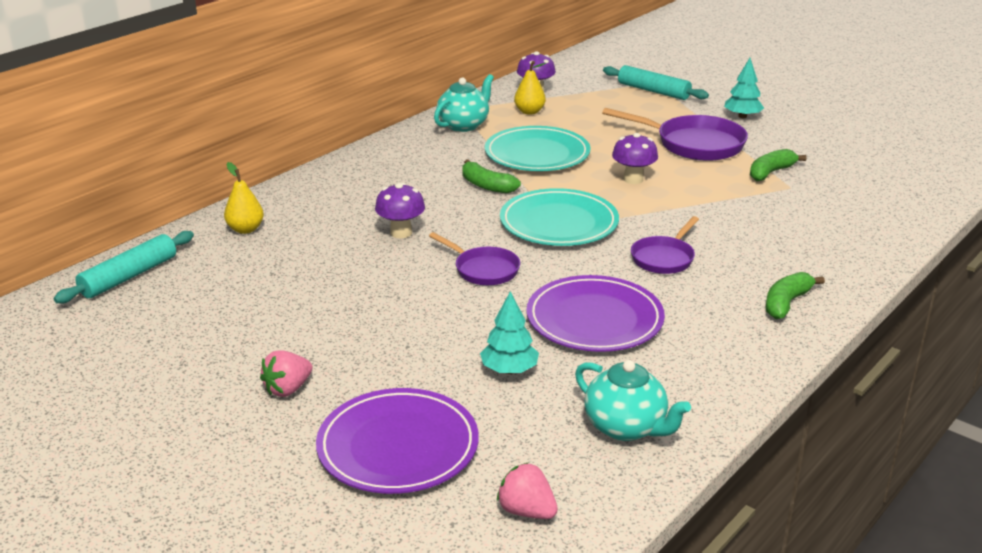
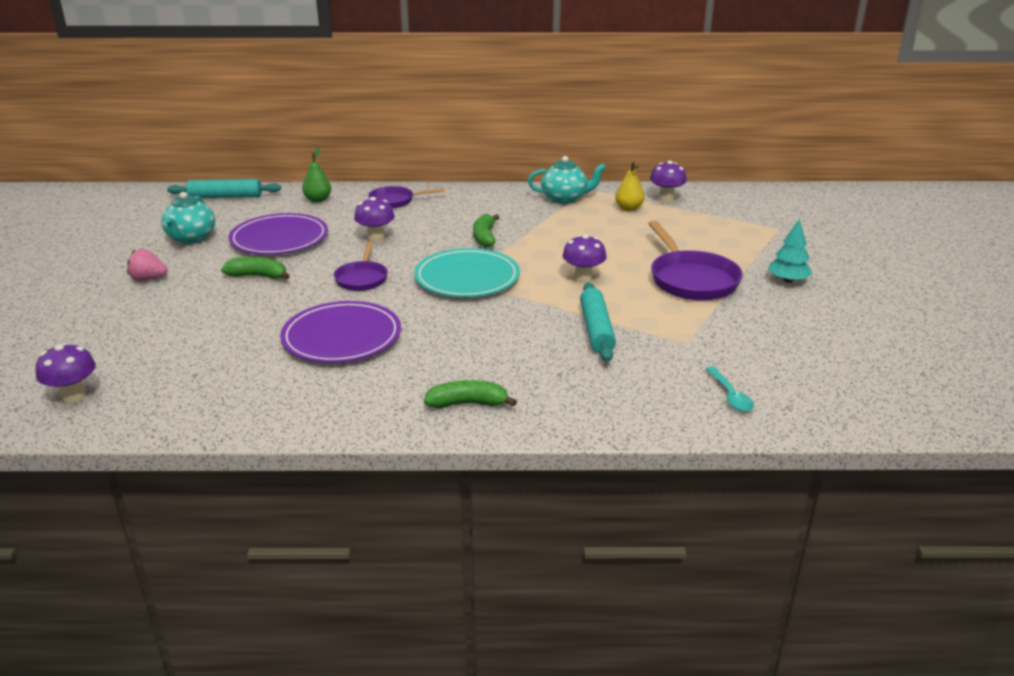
camera: 50 degrees right, 0 degrees up
yellow pear [224,162,264,234] -> green pear [302,148,331,202]
purple plate [316,388,479,494] -> purple plate moved to [228,213,328,255]
turquoise tree [480,291,539,374] -> none
turquoise plate [485,126,591,171] -> none
pink strawberry [497,462,558,519] -> purple mushroom [36,343,96,404]
turquoise teapot [575,360,691,441] -> turquoise teapot moved to [162,192,215,244]
turquoise rolling pin [603,65,709,100] -> turquoise rolling pin moved to [580,282,616,362]
purple pan [631,216,699,274] -> purple pan moved to [368,186,445,208]
green banana [750,149,807,181] -> green banana moved to [221,257,290,279]
none -> turquoise spoon [706,366,754,412]

